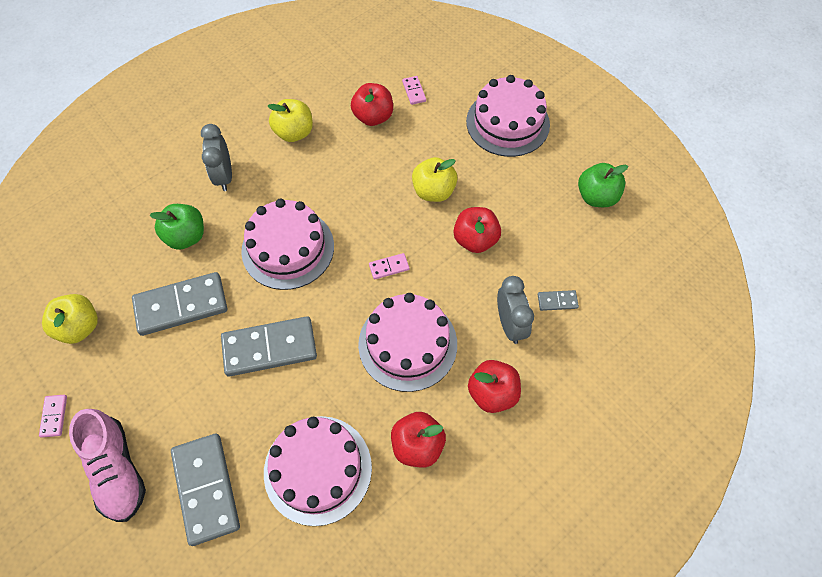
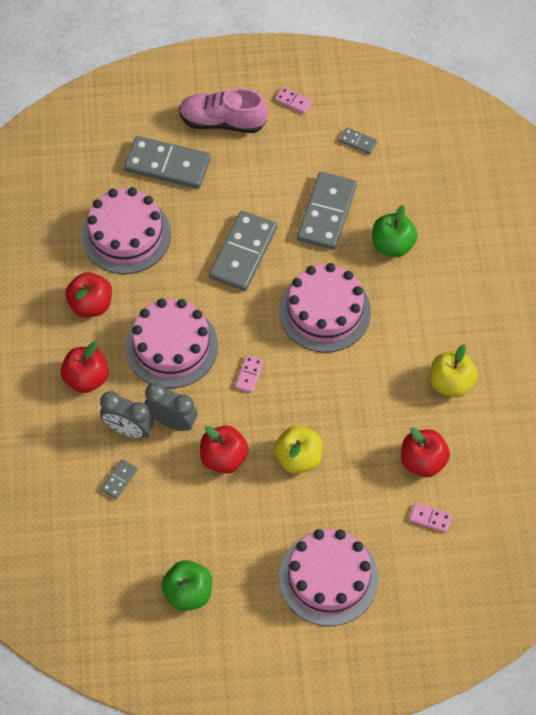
camera: 125 degrees right, 0 degrees up
yellow apple [42,294,98,344] -> grey domino [339,128,377,154]
grey clock [201,124,232,191] -> grey clock moved to [145,383,197,431]

